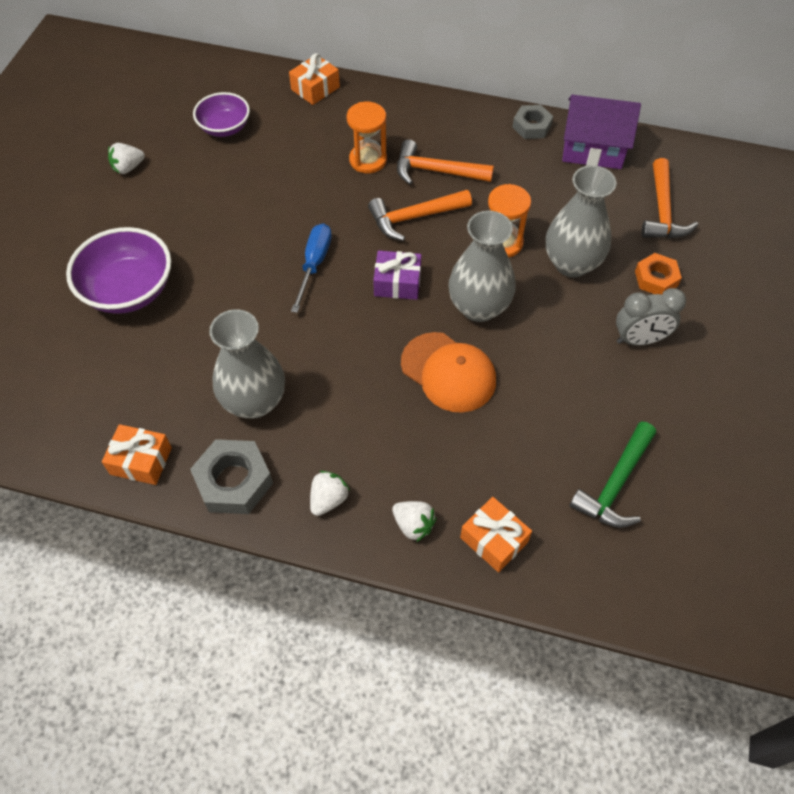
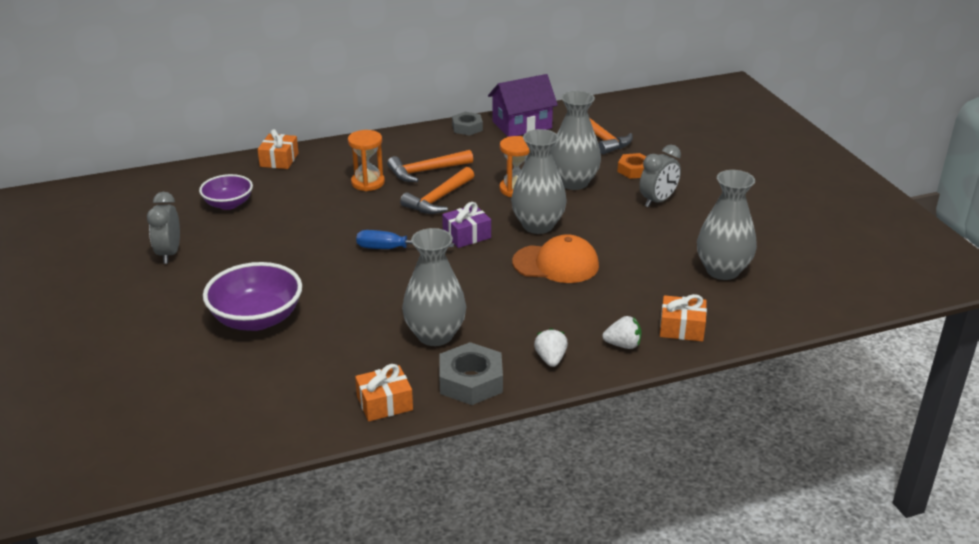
camera: 35 degrees left, 25 degrees down
white strawberry [108,143,145,174] -> grey clock [147,192,180,264]
blue screwdriver [291,223,332,313] -> blue screwdriver turned 60 degrees counterclockwise [356,230,454,249]
green hammer [569,421,656,528] -> grey vase [697,170,757,280]

